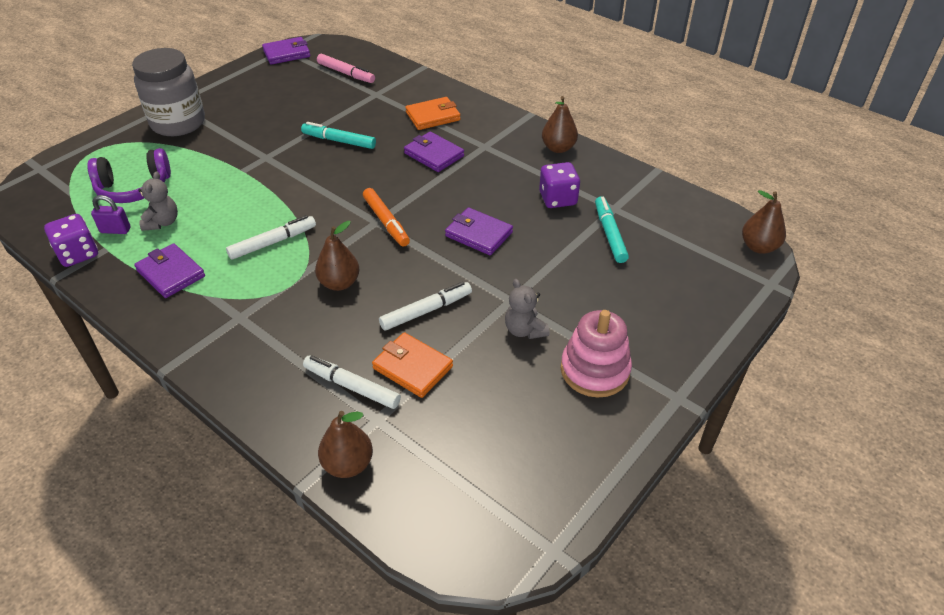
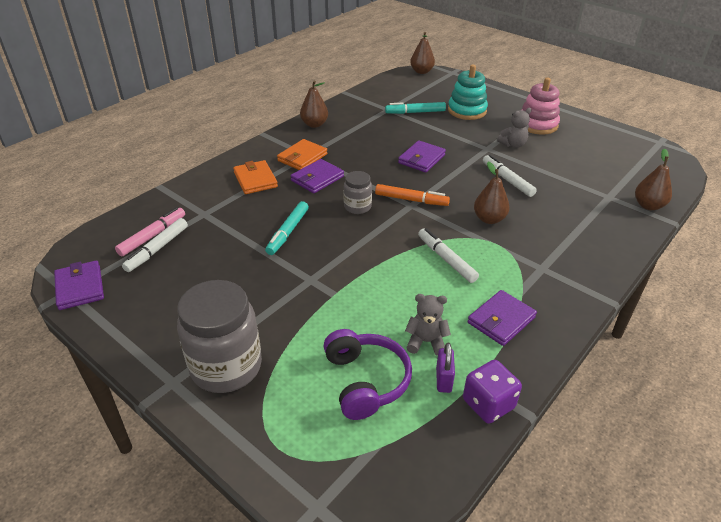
camera: 90 degrees left, 5 degrees down
white marker [303,355,401,409] -> white marker moved to [122,218,188,272]
orange marker [363,188,410,247] -> orange marker turned 45 degrees clockwise [375,184,450,206]
orange wallet [372,332,453,398] -> orange wallet moved to [277,139,327,170]
purple dice [539,162,580,208] -> none
none -> grey jar [344,171,372,214]
none -> turquoise stacking toy [448,65,488,120]

